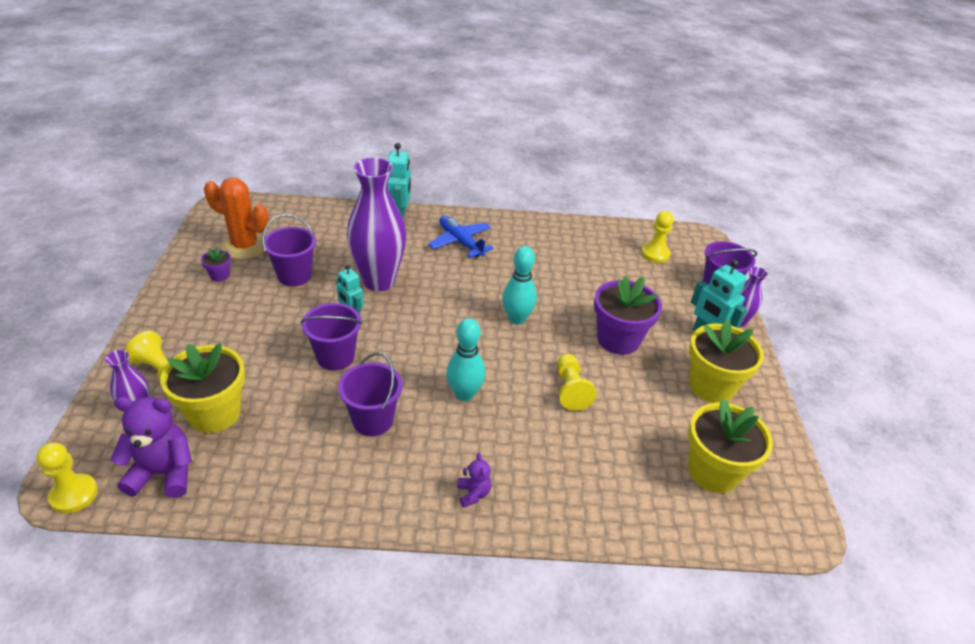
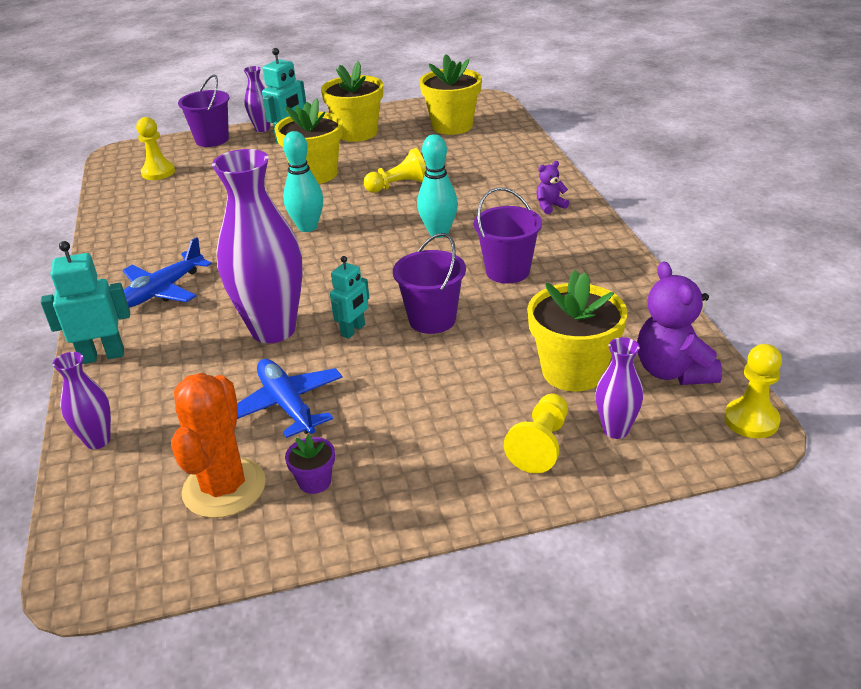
camera: 100 degrees left, 5 degrees down
purple bucket [262,214,316,286] -> blue plane [237,359,343,438]
purple flower pot [594,276,662,355] -> yellow flower pot [274,98,343,184]
none -> purple vase [53,352,111,449]

